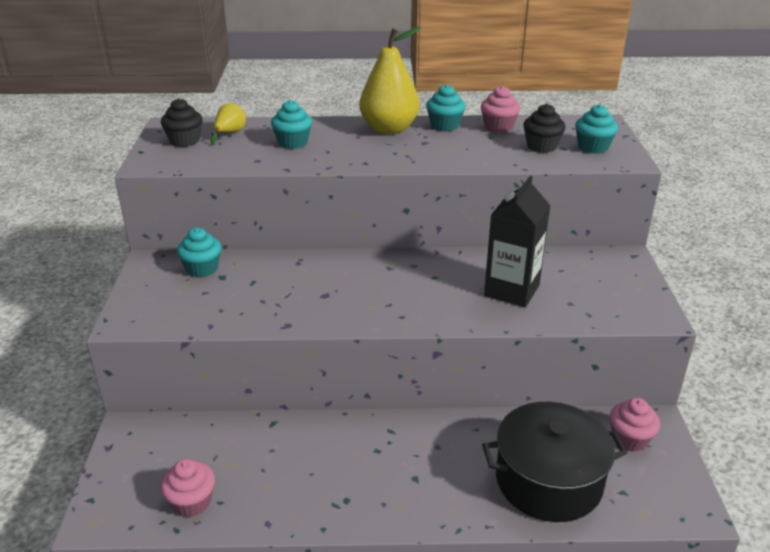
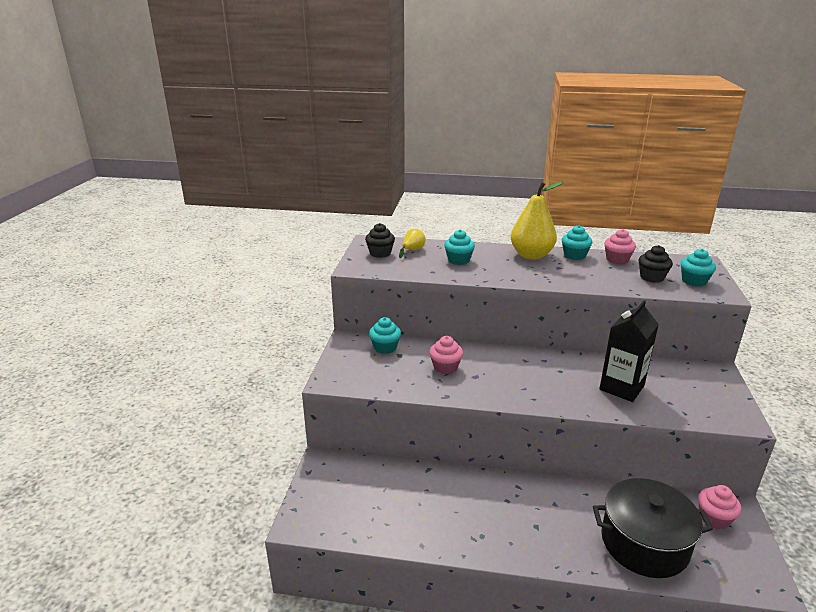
camera: 10 degrees right, 5 degrees down
pink cupcake [160,459,215,517] -> pink cupcake moved to [429,336,463,374]

